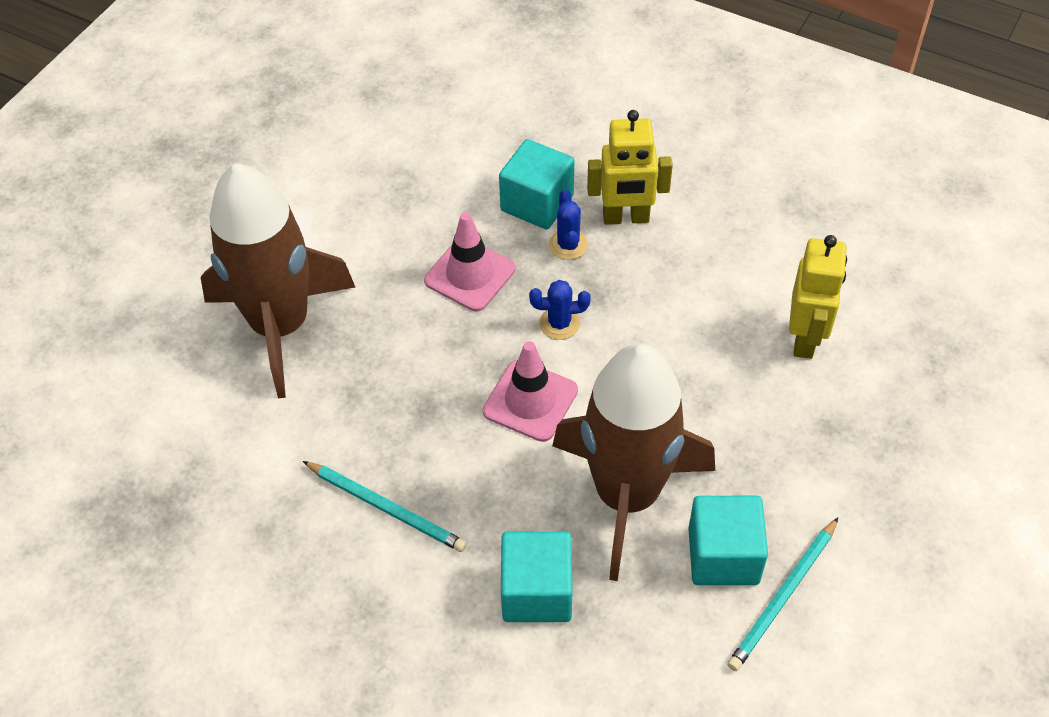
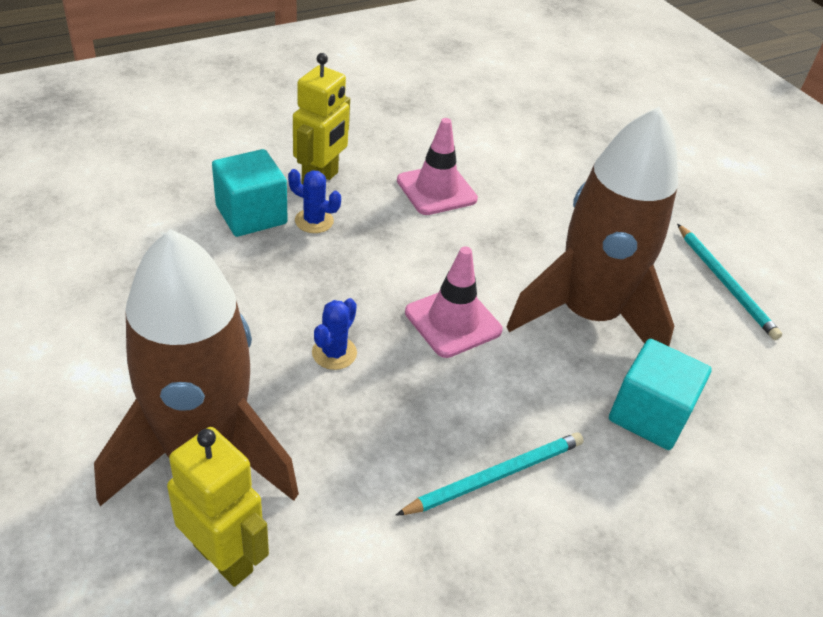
camera: 65 degrees left, 10 degrees down
pink traffic cone [424,212,516,311] -> pink traffic cone moved to [397,118,478,215]
blue cactus [529,280,591,340] -> blue cactus moved to [312,298,357,370]
turquoise cube [688,496,768,585] -> none
yellow robot [789,235,847,359] -> yellow robot moved to [167,427,269,587]

